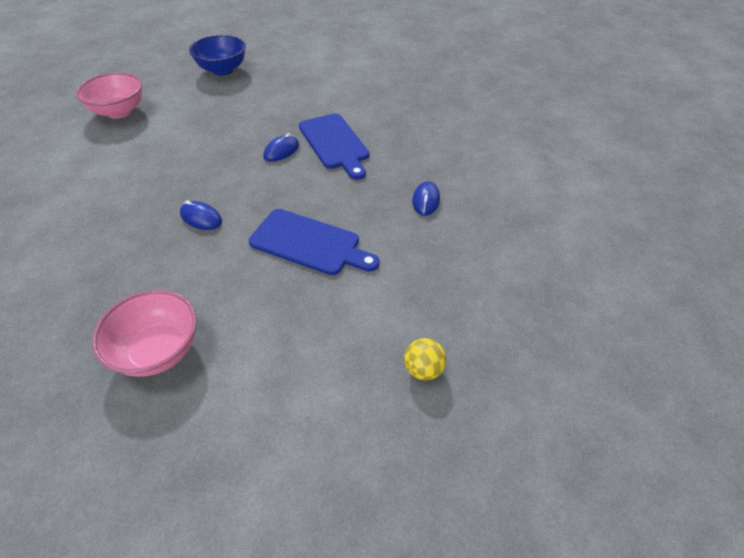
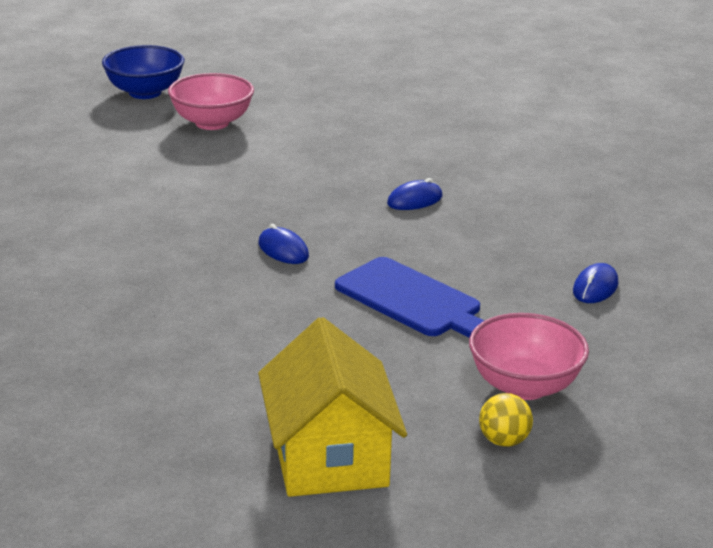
camera: 20 degrees right, 20 degrees down
pink bowl [92,290,197,377] -> pink bowl moved to [469,313,589,400]
blue bowl [189,35,246,76] -> blue bowl moved to [102,45,185,99]
blue cutting board [299,113,369,180] -> none
none -> yellow house [258,317,407,497]

